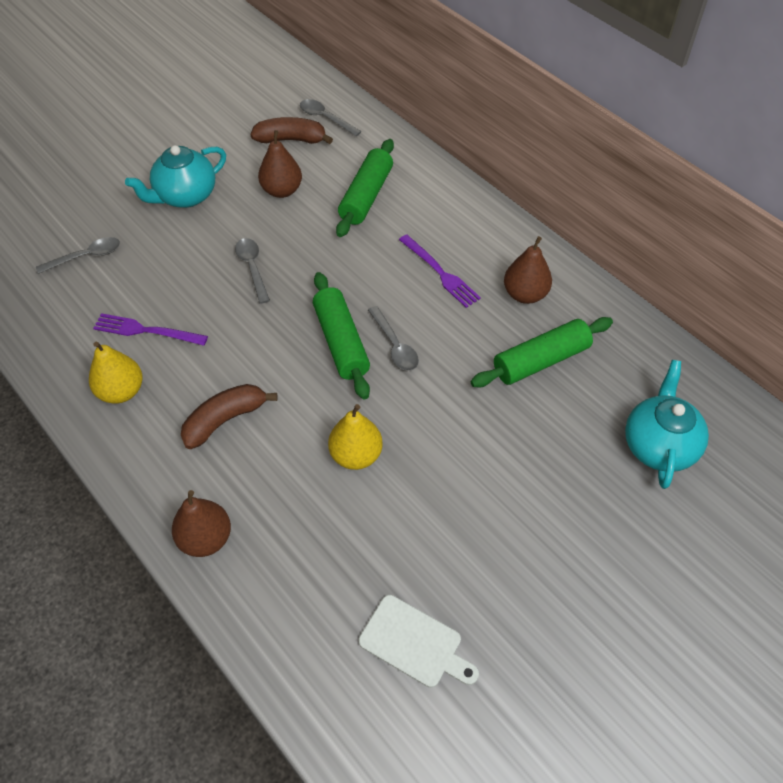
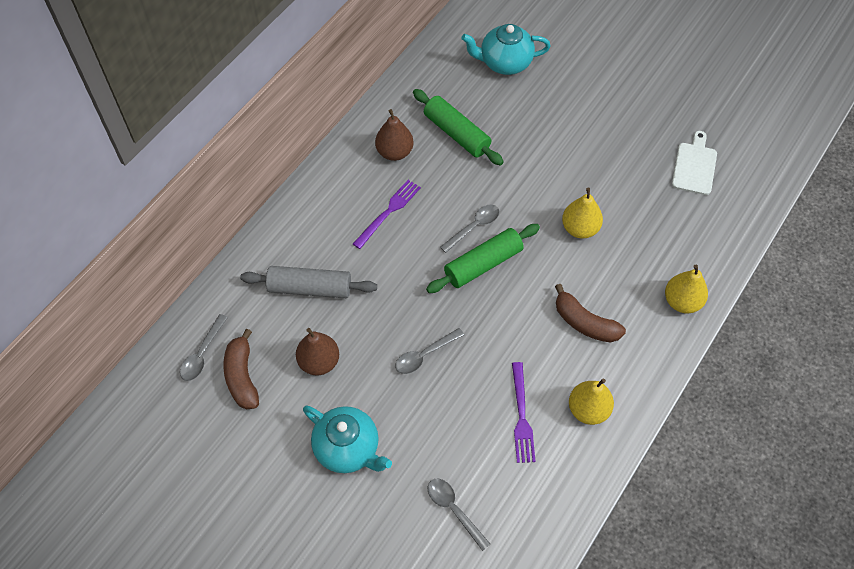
camera: 105 degrees left, 5 degrees up
brown pear [172,490,231,557] -> yellow pear [665,265,708,313]
green rolling pin [336,139,394,237] -> grey rolling pin [240,266,377,298]

